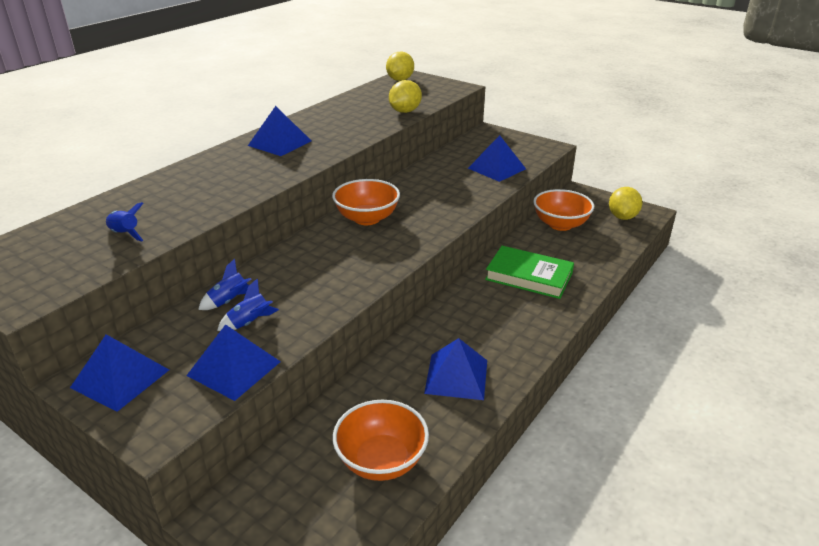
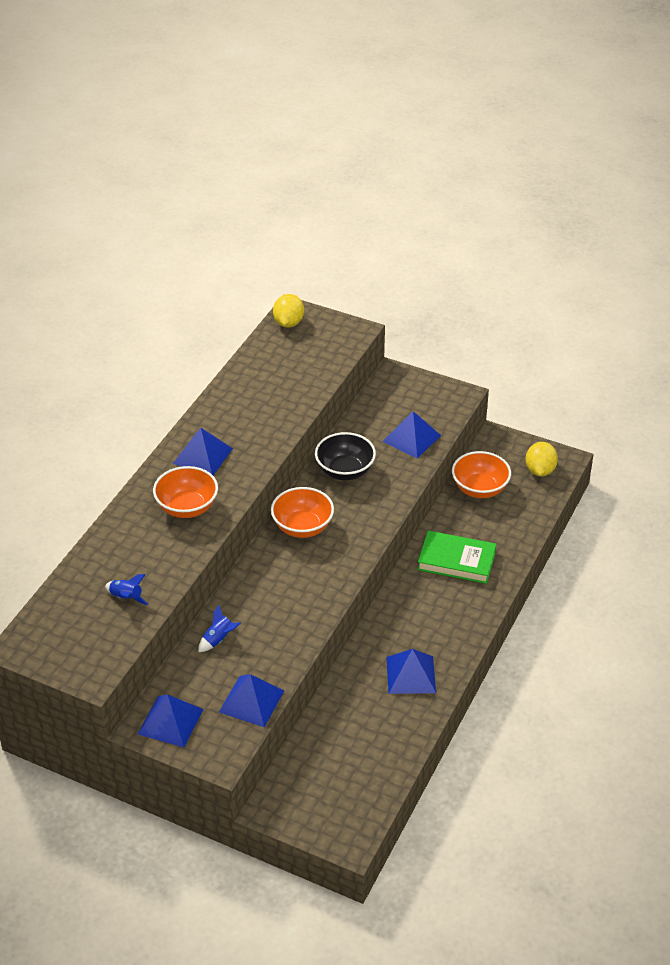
camera: 10 degrees left, 10 degrees up
blue rocket [217,278,279,331] -> none
orange bowl [333,400,429,481] -> orange bowl moved to [153,466,218,518]
yellow lemon [389,80,422,113] -> none
none -> black bowl [315,432,376,480]

